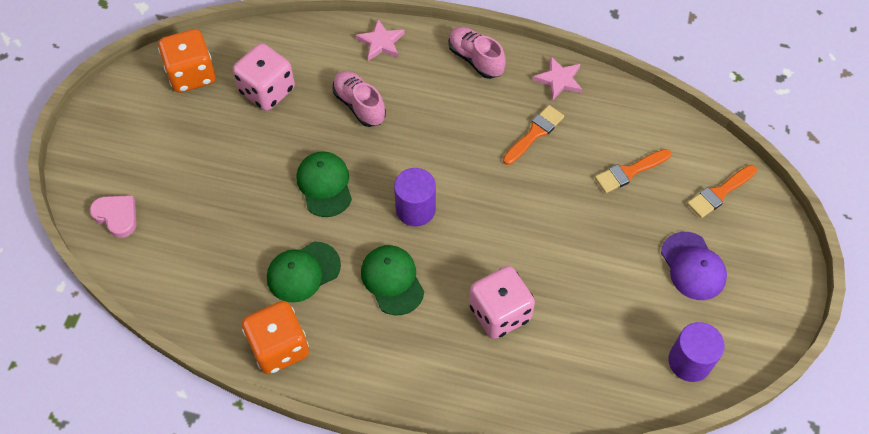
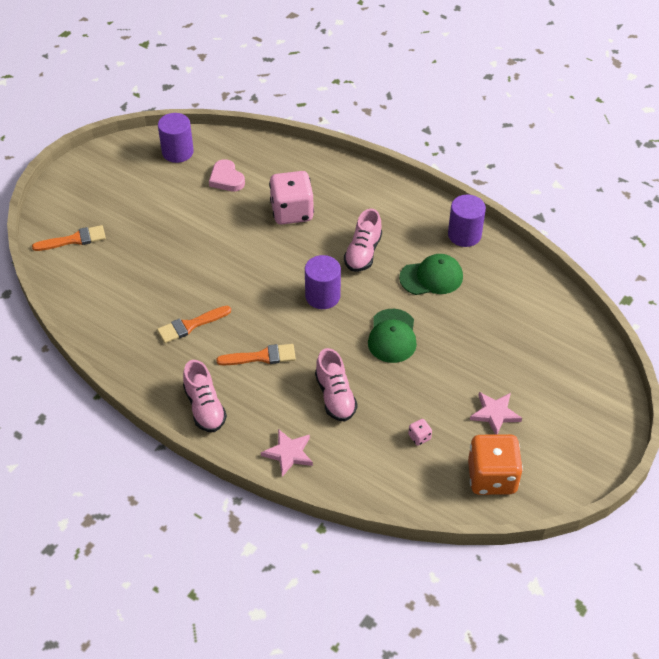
camera: 160 degrees left, 10 degrees down
pink heart [90,195,137,238] -> pink heart moved to [209,159,245,191]
pink dice [233,43,295,111] -> pink dice [408,419,432,446], size x0.40
orange dice [242,301,309,374] -> purple cylinder [448,194,486,247]
green cap [361,245,424,315] -> pink shoe [344,209,382,272]
pink star [533,56,582,101] -> pink star moved to [470,392,522,435]
orange brush [595,149,671,193] -> orange brush moved to [216,344,296,365]
purple cap [661,232,727,300] -> none

